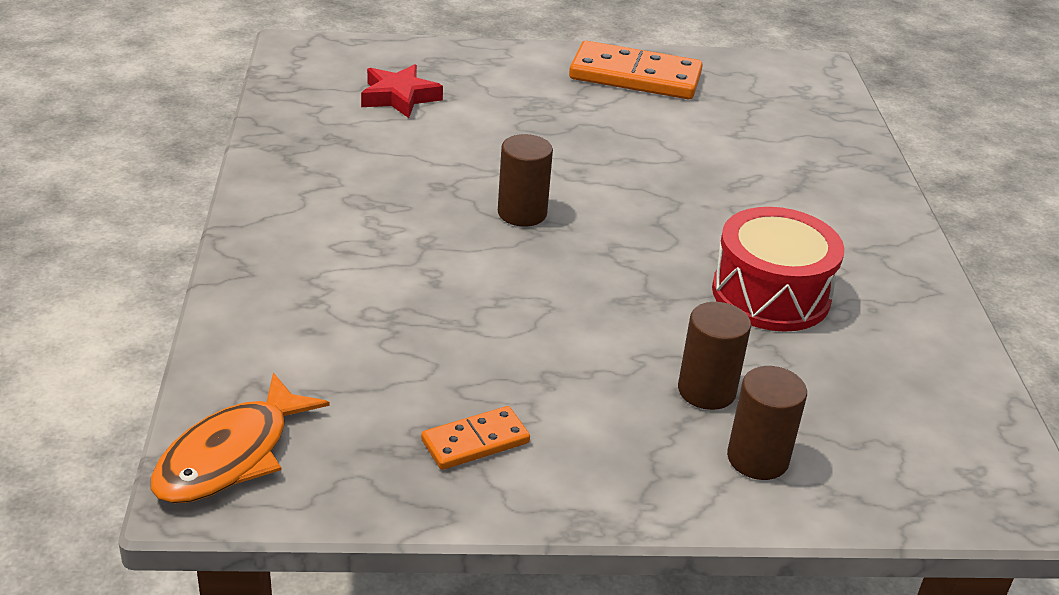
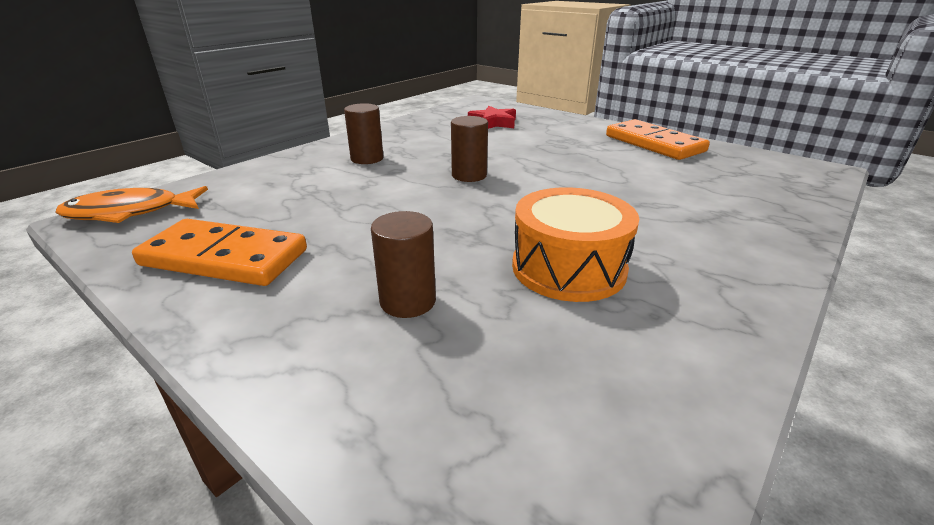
camera: 45 degrees right, 5 degrees down
orange domino [421,406,530,470] -> orange domino [132,219,307,286], size x1.90
red drum [712,207,844,332] -> orange drum [512,187,639,302]
brown cylinder [727,366,807,480] -> brown cylinder moved to [344,103,384,164]

